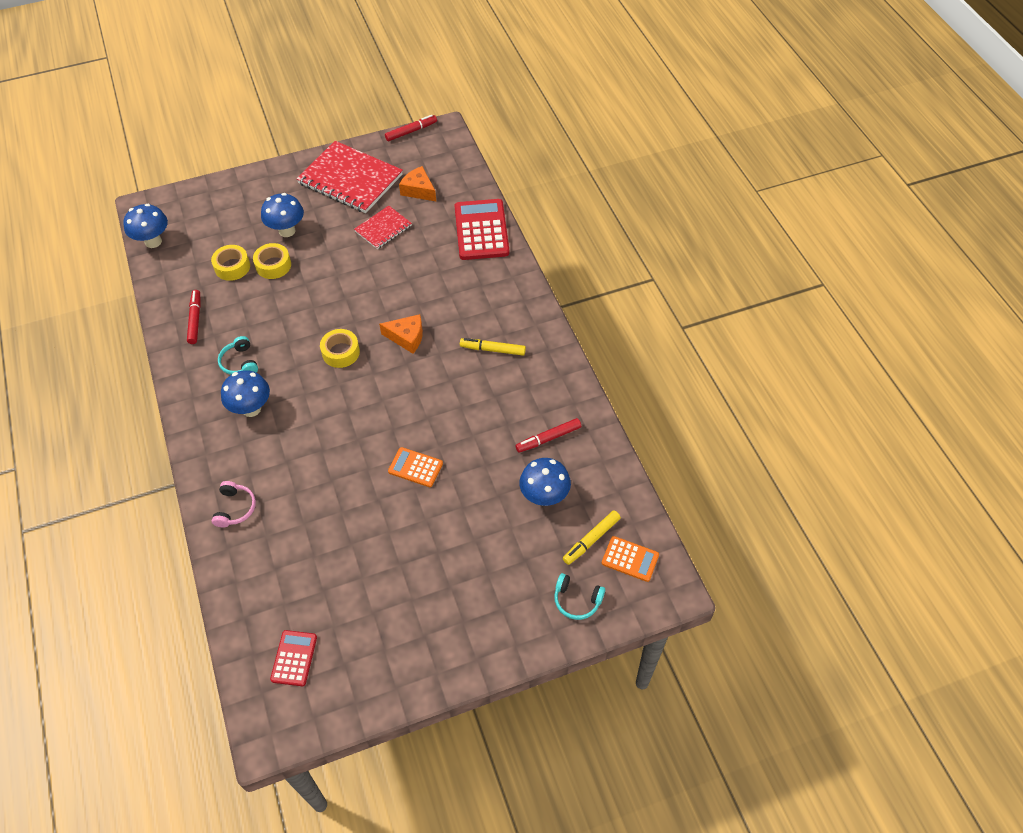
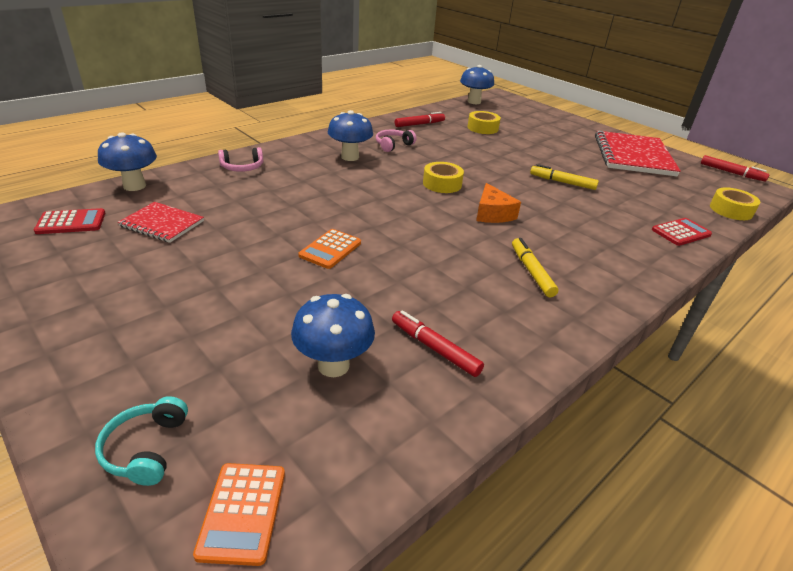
camera: 65 degrees right, 20 degrees down
turquoise headphones [218,336,258,375] -> pink headphones [376,130,416,152]
yellow tape [253,243,291,279] -> yellow tape moved to [710,187,760,220]
blue mushroom [261,193,304,237] -> blue mushroom moved to [98,132,157,191]
red notebook [354,206,412,249] -> red notebook moved to [118,202,204,243]
orange calculator [388,447,443,487] -> orange calculator turned 150 degrees counterclockwise [298,229,361,269]
orange cheese [399,166,436,201] -> none
red calculator [454,199,509,260] -> red calculator [652,218,712,246], size x0.54
yellow marker [563,511,621,565] -> yellow marker moved to [530,164,599,190]

